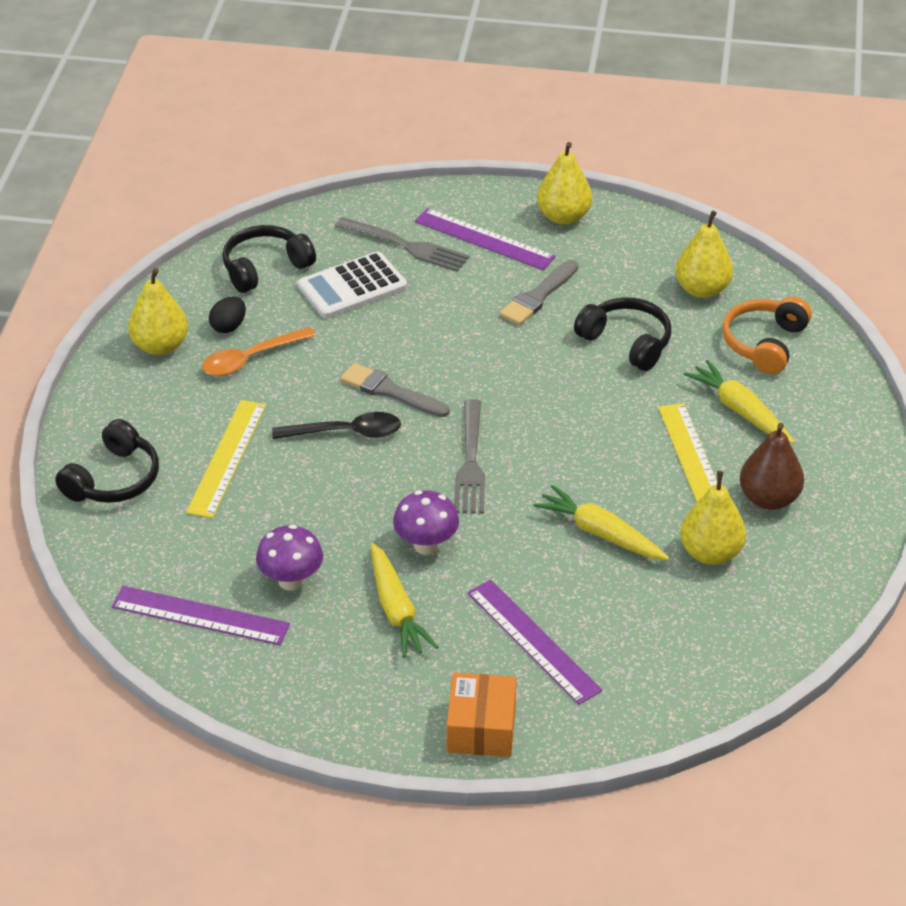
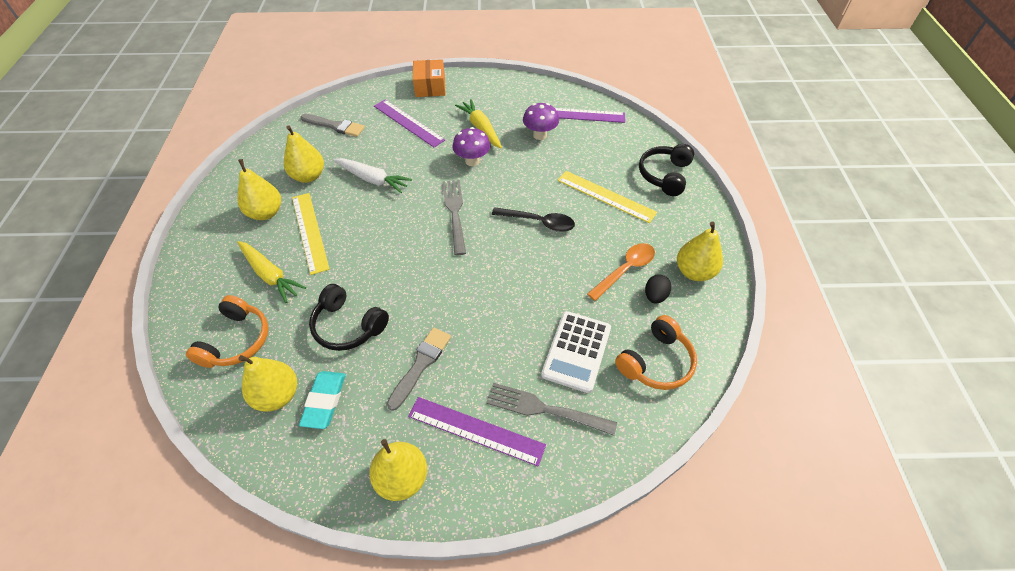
camera: 170 degrees right, 10 degrees up
yellow ruler [186,400,266,518] -> yellow ruler turned 60 degrees counterclockwise [557,171,657,223]
black headphones [222,225,316,293] -> orange headphones [615,315,697,390]
black spoon [272,412,401,439] -> black spoon turned 150 degrees counterclockwise [492,207,575,232]
white calculator [298,251,407,319] -> white calculator turned 150 degrees clockwise [541,311,611,393]
grey brush [340,363,450,417] -> grey brush moved to [301,114,365,137]
yellow carrot [533,485,669,560] -> white carrot [333,158,412,193]
brown pear [740,423,804,510] -> yellow pear [237,159,281,220]
none -> turquoise eraser [299,371,346,429]

